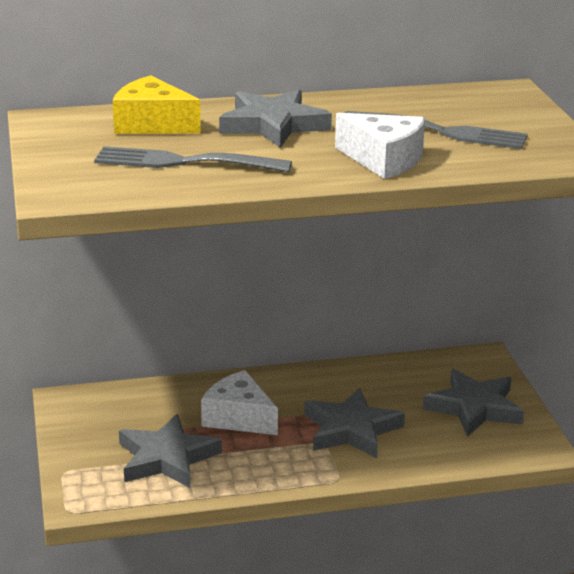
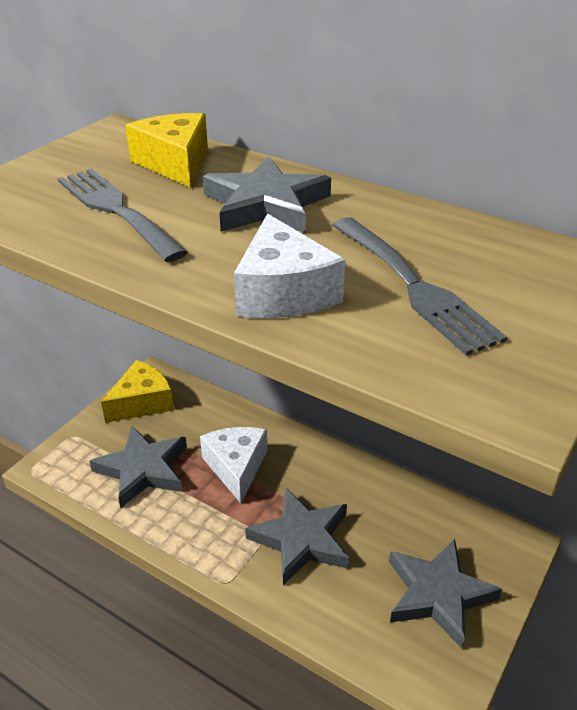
camera: 45 degrees right, 10 degrees up
none -> yellow cheese [101,360,174,423]

